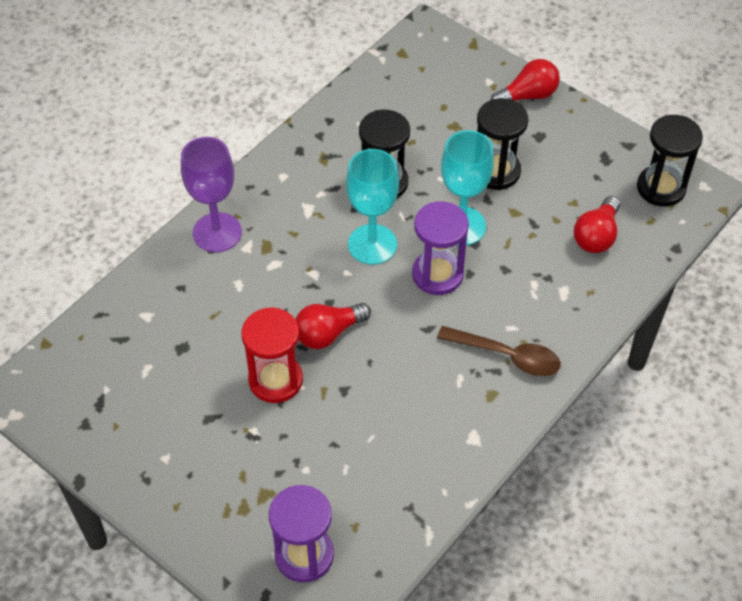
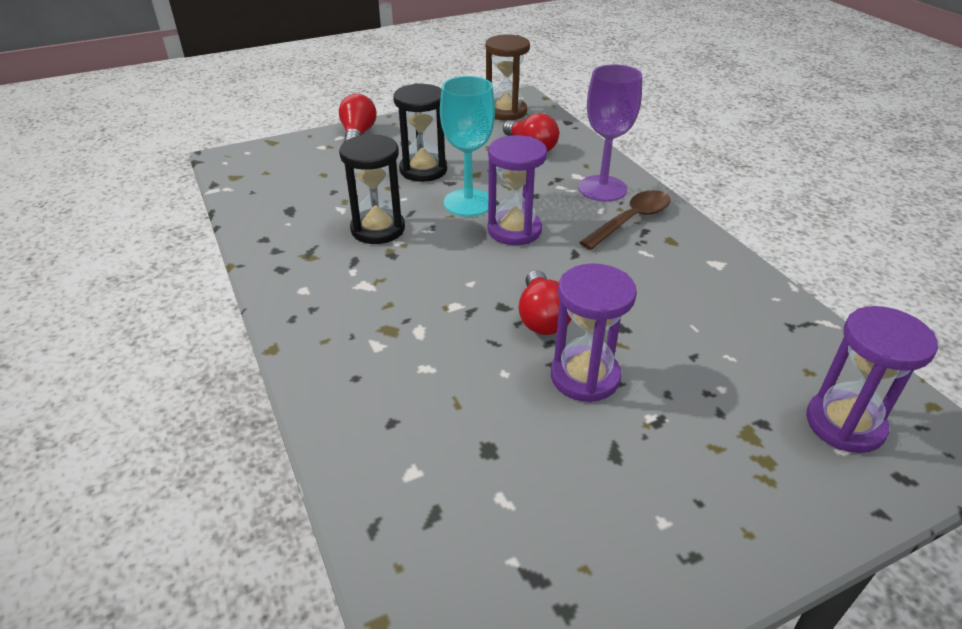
camera: 65 degrees left, 15 degrees down
purple goblet [181,137,242,252] -> purple goblet moved to [578,64,642,202]
red hourglass [242,307,303,403] -> purple hourglass [551,263,637,402]
turquoise goblet [346,149,399,265] -> none
black hourglass [637,115,703,207] -> brown hourglass [486,34,530,121]

